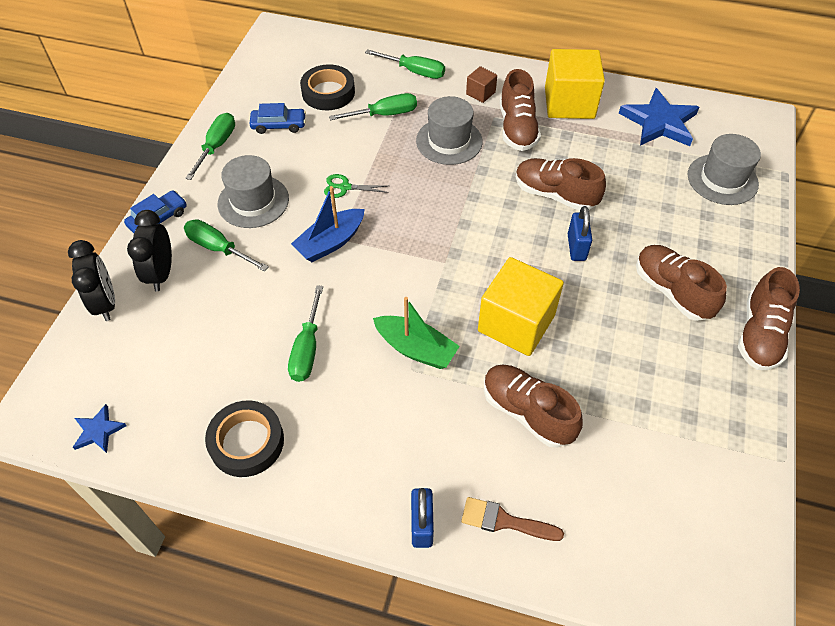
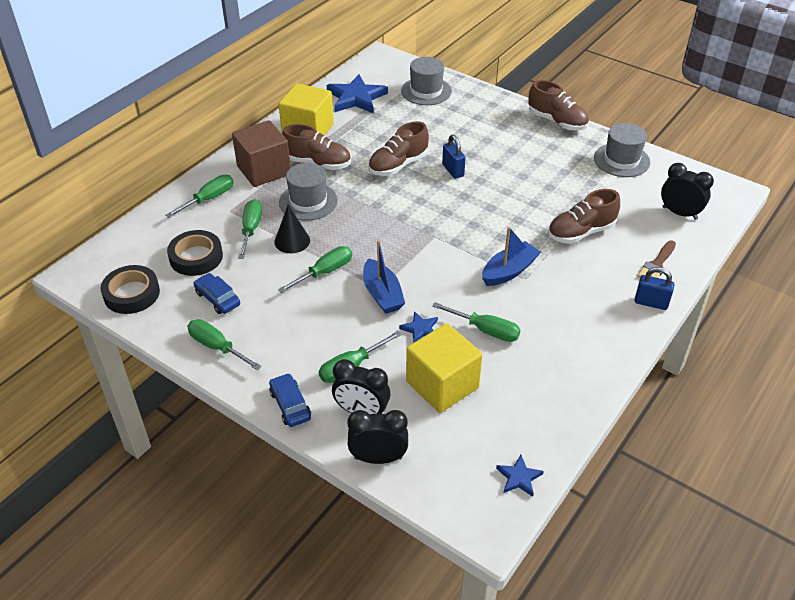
camera: 70 degrees left, 10 degrees down
black tape [205,400,284,477] -> black tape moved to [101,265,160,314]
grey hat [218,155,289,228] -> grey hat moved to [594,123,650,177]
blue car [250,103,306,134] -> blue car turned 60 degrees counterclockwise [193,273,240,314]
green scissors [324,174,389,198] -> green screwdriver [278,246,352,293]
green boat [373,297,460,369] -> blue boat [482,227,541,286]
brown cube [466,66,497,103] -> brown cube [232,120,291,187], size x2.15
yellow cube [478,257,564,356] -> yellow cube moved to [406,323,482,413]
blue padlock [568,206,592,261] -> blue padlock turned 45 degrees clockwise [442,134,466,179]
brown shoe [636,245,727,321] -> none
none -> black cone [274,205,310,253]
none -> blue star [399,311,438,343]
none -> black clock [661,163,714,220]

